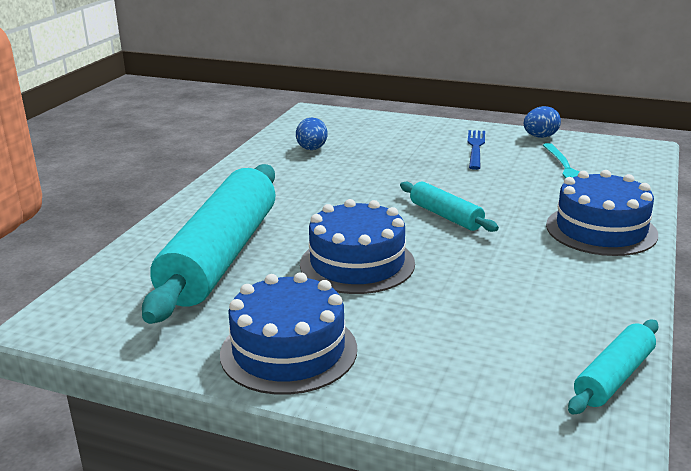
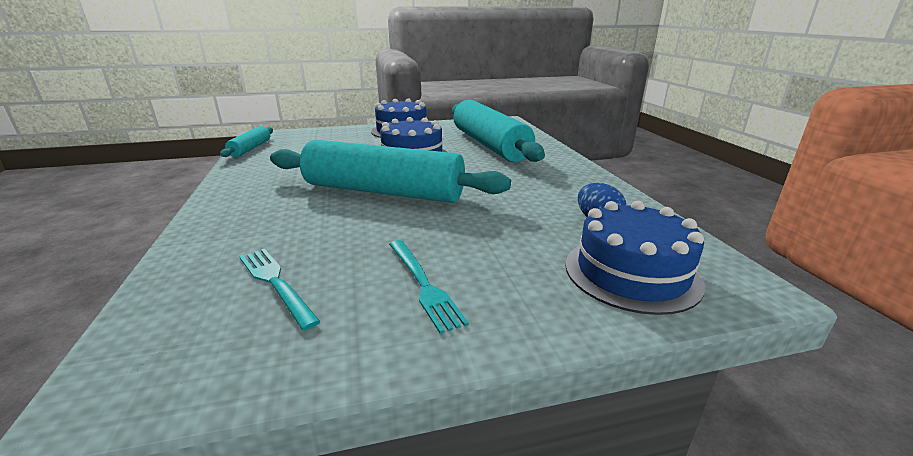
camera: 145 degrees right, 0 degrees up
turquoise rolling pin [400,182,499,232] -> turquoise rolling pin [270,140,511,203], size x2.17
blue fork [467,130,485,170] -> turquoise fork [389,240,469,334]
blue egg [524,106,561,138] -> none
blue cake [546,170,658,256] -> blue cake moved to [565,201,705,315]

